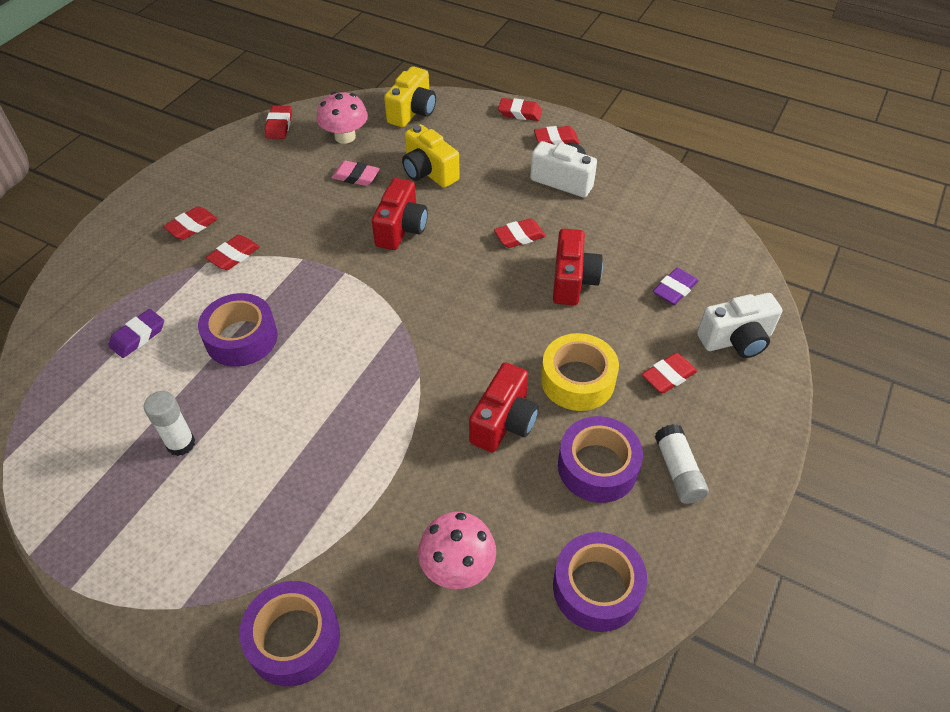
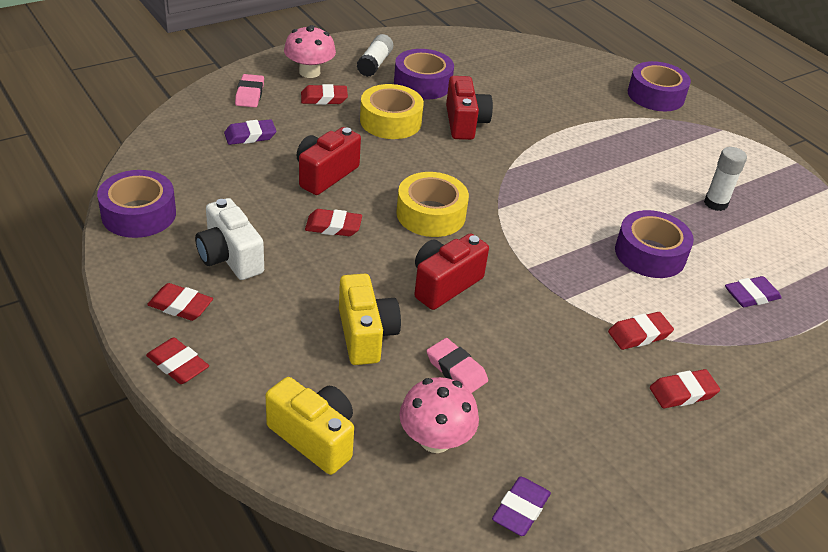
camera: 155 degrees left, 10 degrees down
red eraser [265,105,292,139] -> purple eraser [492,477,551,536]
yellow camera [384,66,436,127] -> yellow camera turned 75 degrees clockwise [265,377,354,475]
pink mushroom [418,512,496,589] -> pink mushroom moved to [284,25,336,78]
red camera [469,362,539,452] -> red camera turned 120 degrees clockwise [446,76,493,140]
purple tape [553,532,647,632] -> purple tape moved to [97,170,176,238]
white camera [697,293,782,358] -> pink eraser [235,74,264,107]
none -> yellow tape [396,172,469,237]

